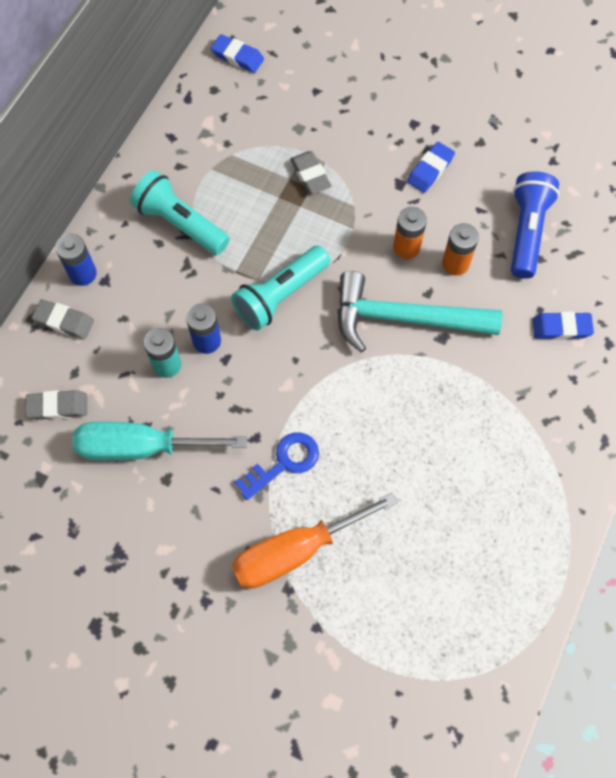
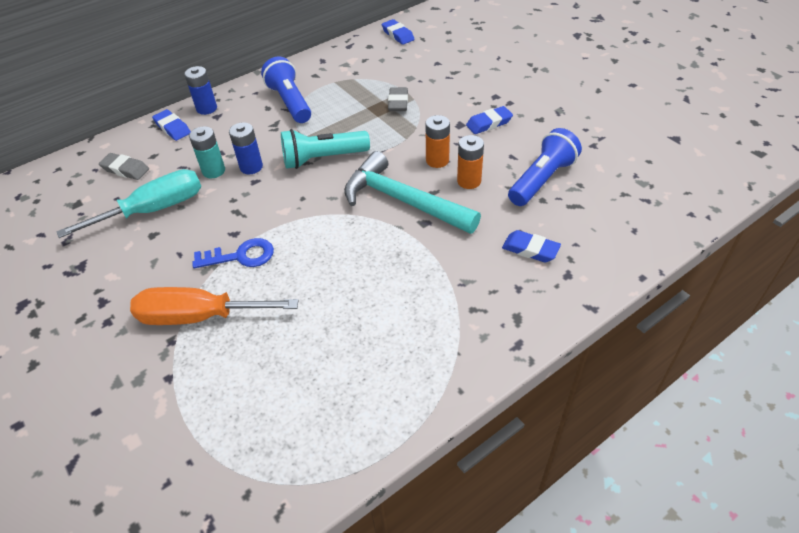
camera: 30 degrees right, 20 degrees down
grey eraser [32,299,94,339] -> blue eraser [152,109,191,141]
turquoise screwdriver [72,421,247,461] -> turquoise screwdriver turned 120 degrees clockwise [56,169,201,238]
turquoise flashlight [130,170,230,255] -> blue flashlight [261,56,311,123]

